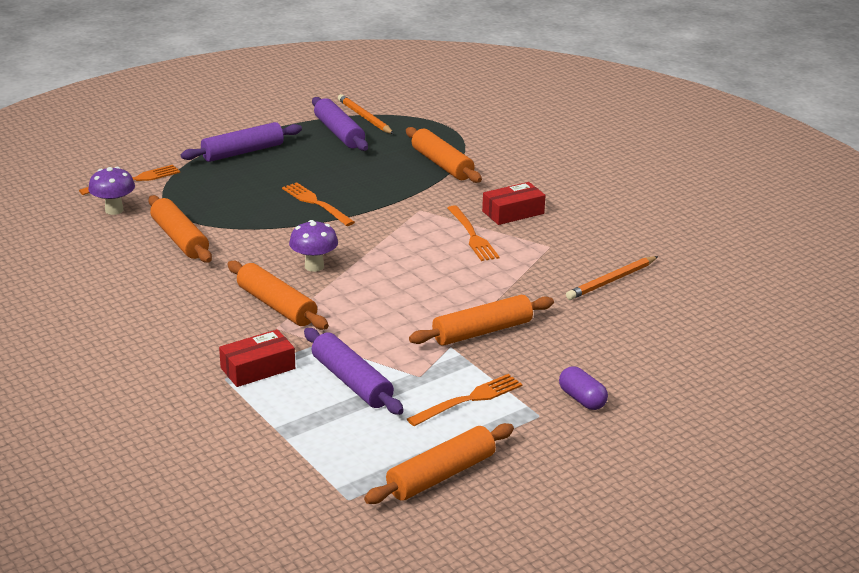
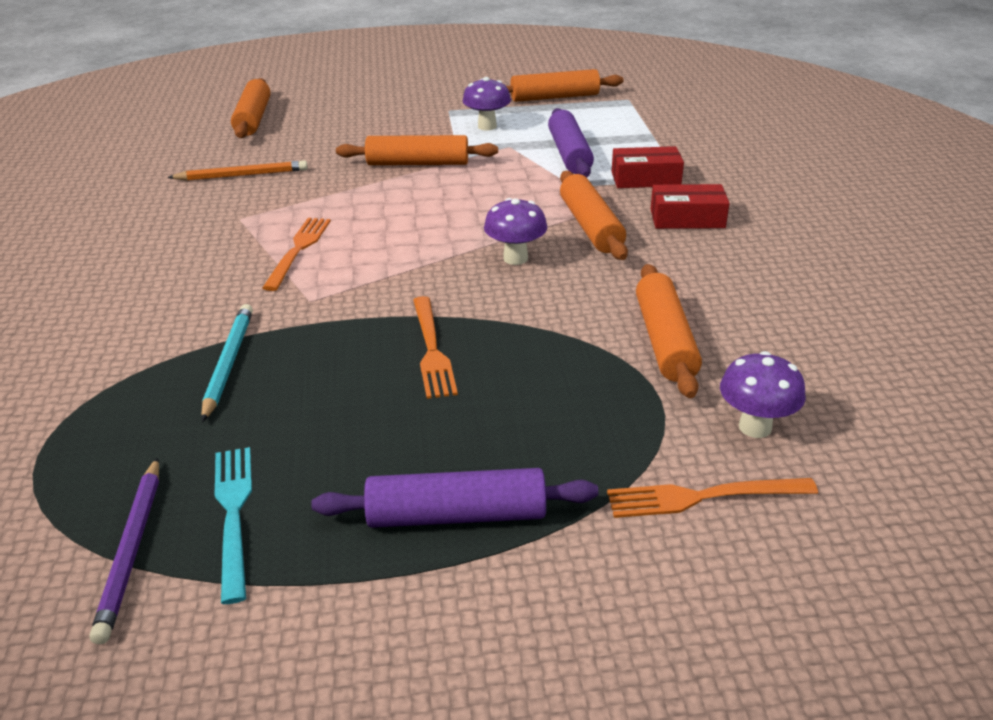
camera: 150 degrees left, 5 degrees up
purple rolling pin [312,97,368,151] -> turquoise fork [215,447,252,604]
orange pencil [338,94,394,134] -> purple pencil [90,457,159,644]
orange rolling pin [406,127,482,183] -> orange rolling pin moved to [231,78,271,138]
orange fork [407,374,522,426] -> purple mushroom [463,77,511,131]
red box [482,182,546,225] -> red box moved to [651,184,729,229]
purple capsule [559,366,608,410] -> none
none -> turquoise pencil [201,304,253,422]

